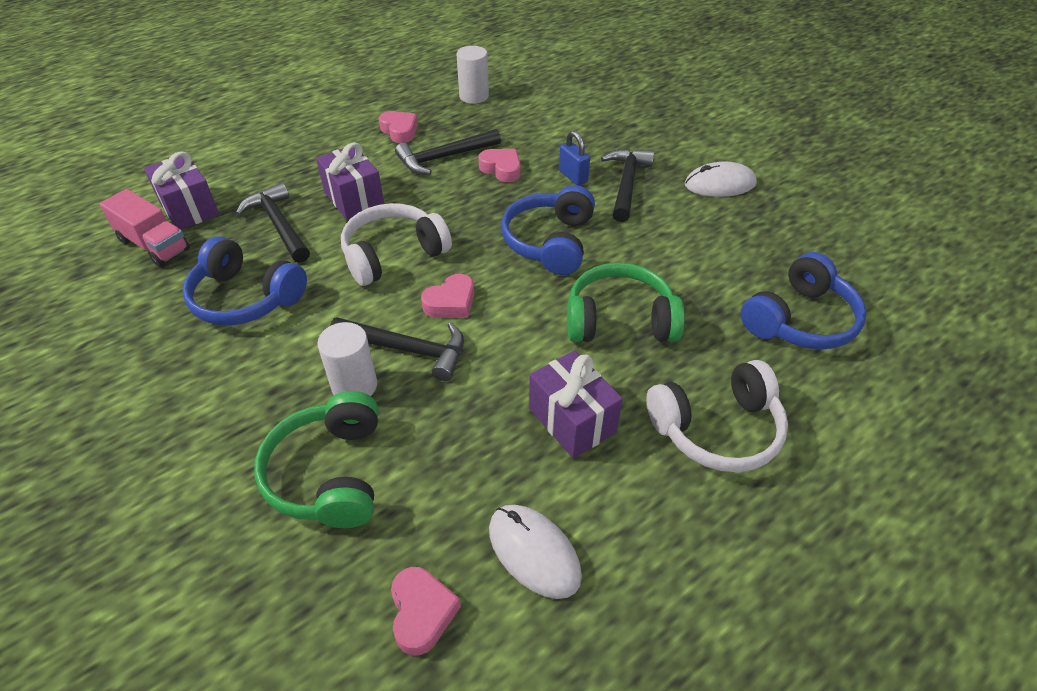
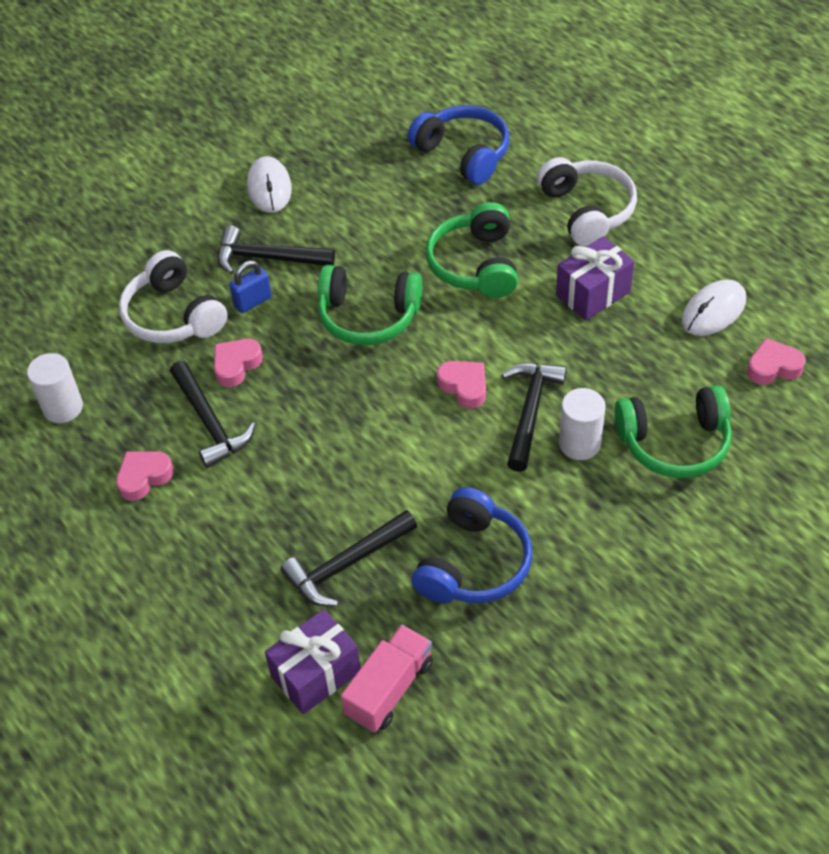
camera: 90 degrees left, 5 degrees up
purple gift [316,142,384,220] -> none
white headphones [341,203,452,286] -> white headphones moved to [119,250,228,343]
blue headphones [501,185,595,275] -> green headphones [318,265,422,345]

